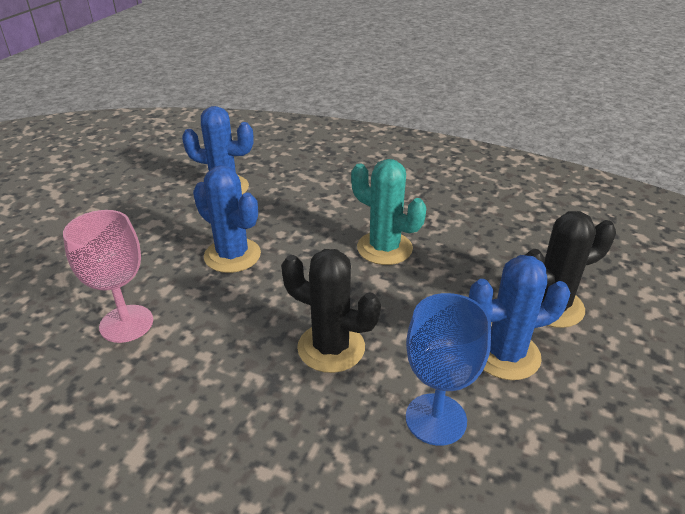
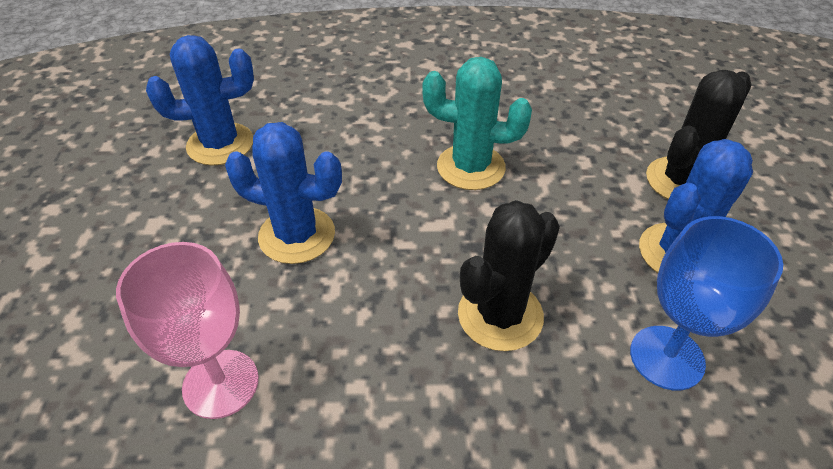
camera: 25 degrees left, 10 degrees up
black cactus [281,249,381,373] -> black cactus turned 45 degrees counterclockwise [458,200,560,351]

